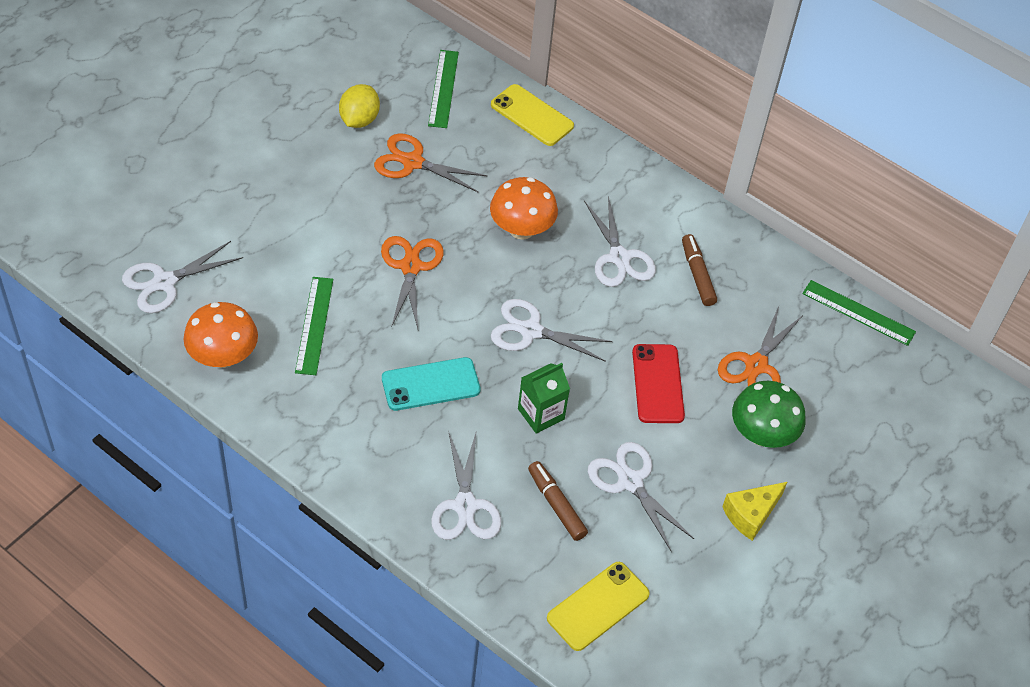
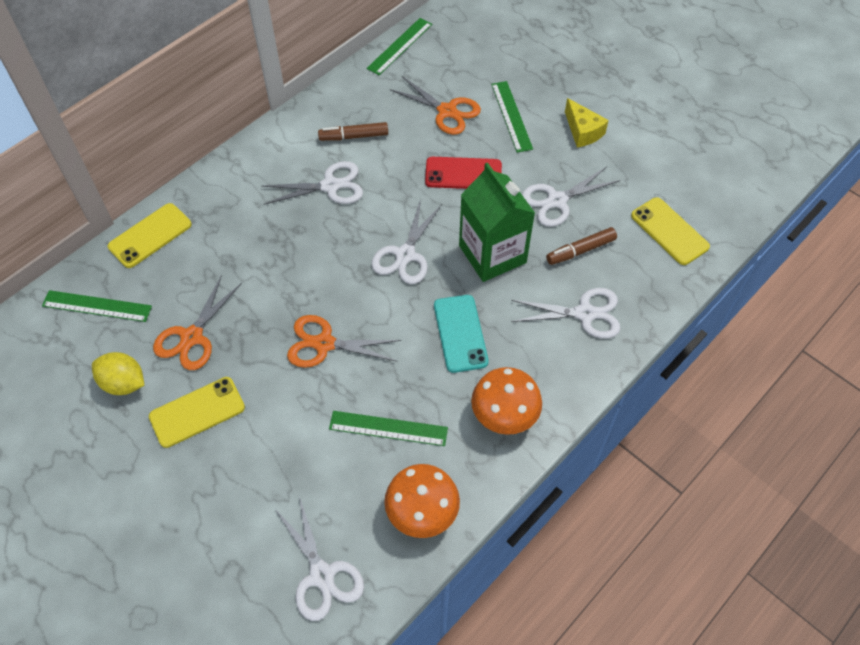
camera: 80 degrees left, 5 degrees up
orange mushroom [490,177,558,240] -> orange mushroom moved to [471,367,542,435]
green carton [518,363,570,433] -> green carton [459,163,535,282], size x1.72
green mushroom [732,381,806,448] -> green ruler [491,81,533,153]
none -> yellow phone [149,377,245,448]

